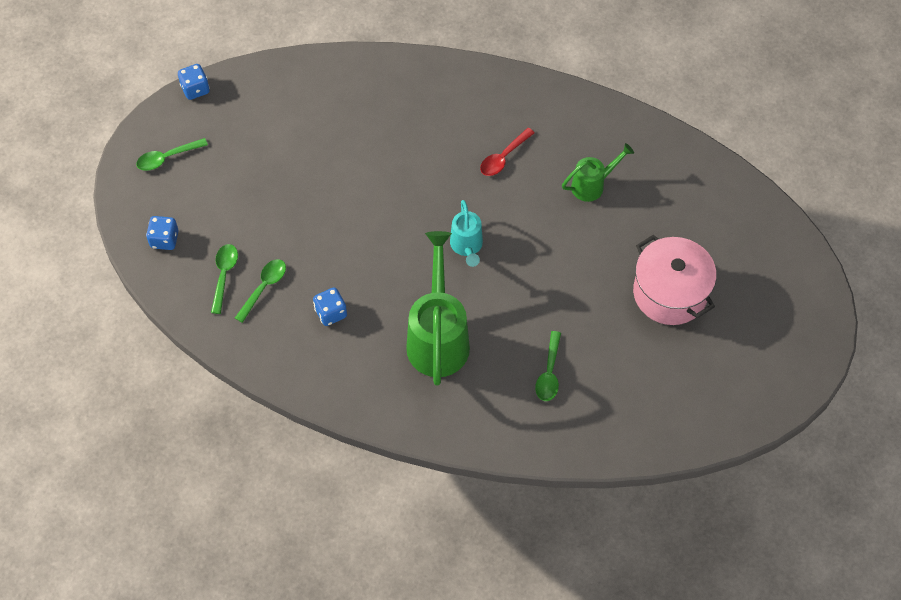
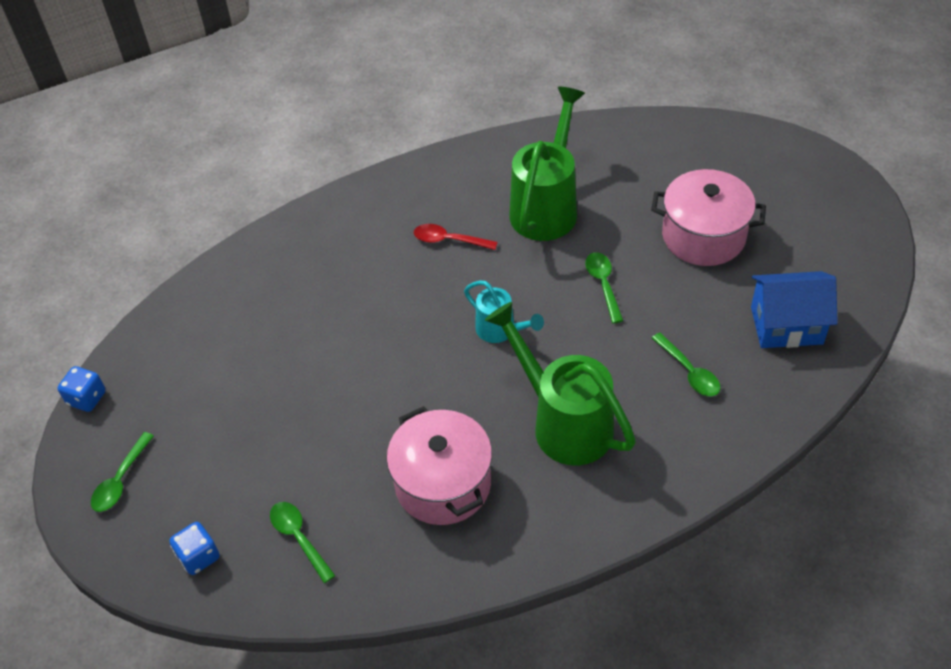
camera: 40 degrees left, 10 degrees down
green spoon [235,259,286,323] -> green spoon moved to [585,252,623,323]
blue dice [313,288,347,326] -> pink pot [387,406,492,525]
red spoon [480,128,535,176] -> red spoon turned 105 degrees clockwise [414,224,498,250]
green watering can [562,143,634,202] -> green watering can [509,87,585,241], size x1.86
none -> blue house [751,271,838,348]

